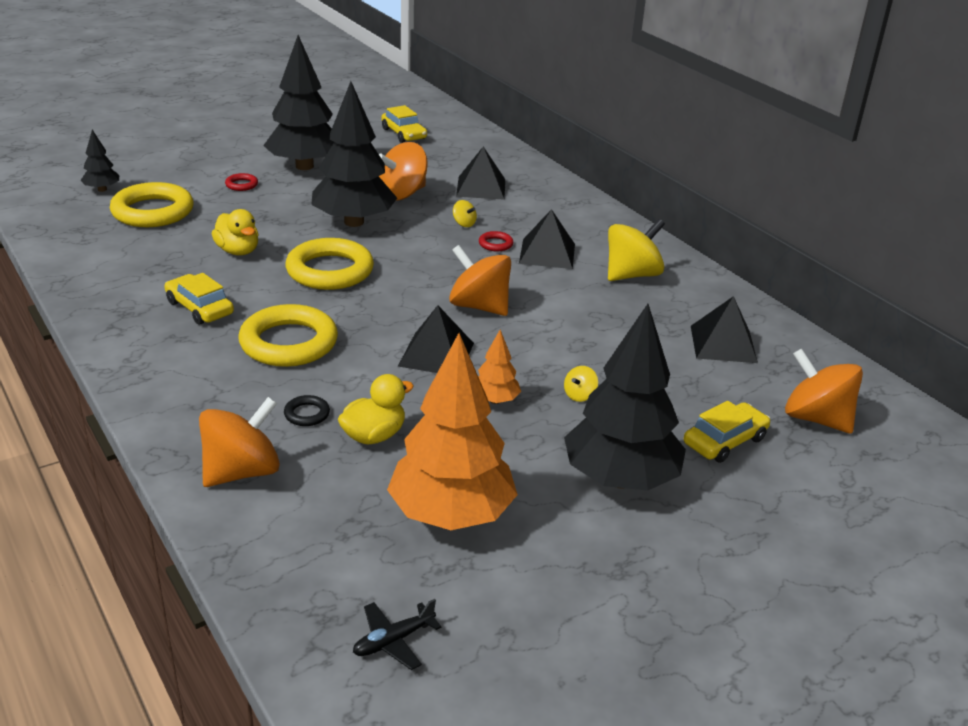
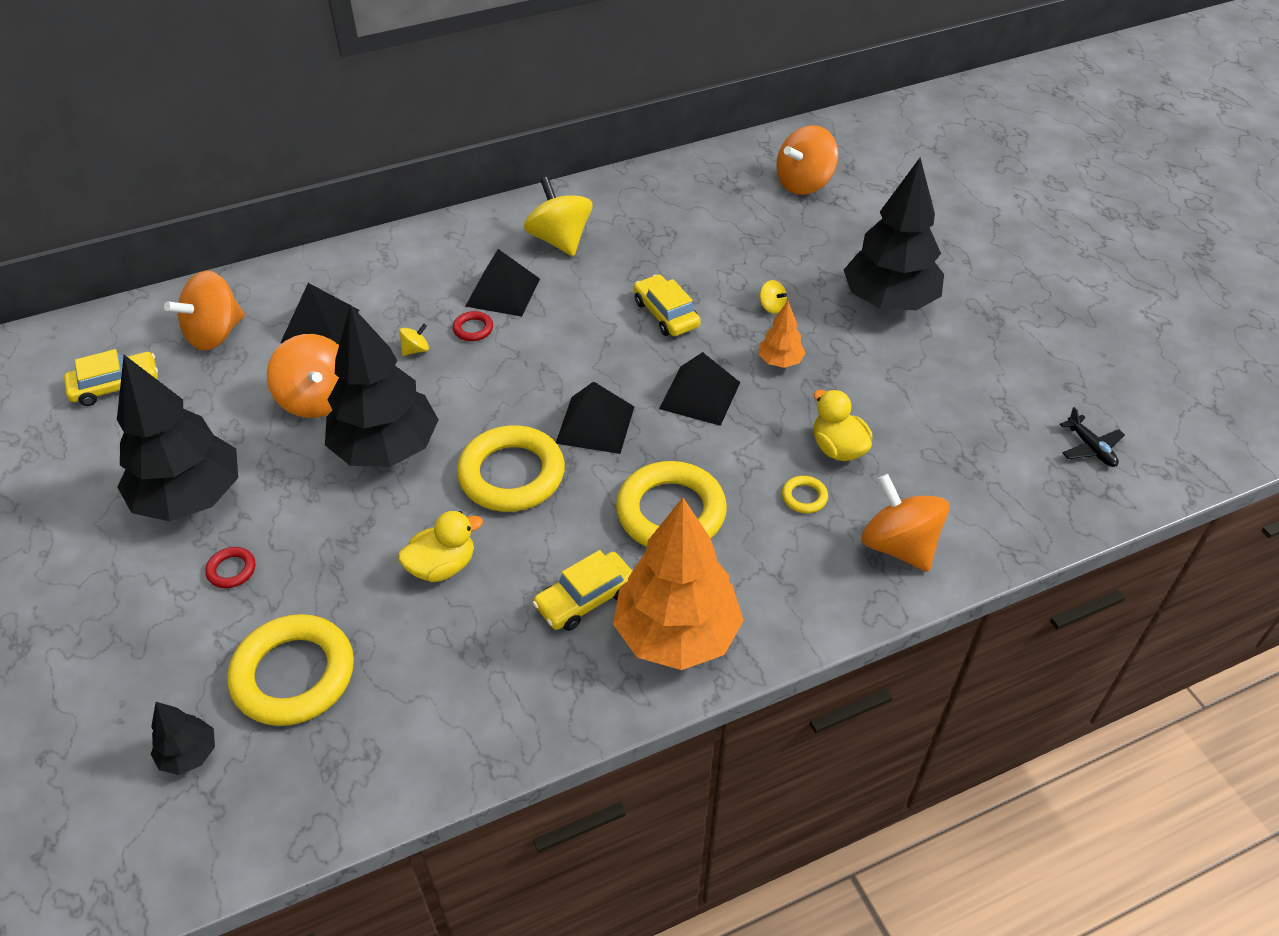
camera: 80 degrees left, 15 degrees up
black ring [284,395,330,426] -> yellow ring [782,476,828,513]
orange tree [387,333,518,530] -> orange tree moved to [613,498,744,670]
orange spinning top [449,245,511,316] -> orange spinning top moved to [164,271,245,351]
yellow car [684,401,770,463] -> yellow car moved to [634,274,701,336]
black pyramid [691,296,758,363] -> black pyramid moved to [556,381,634,454]

